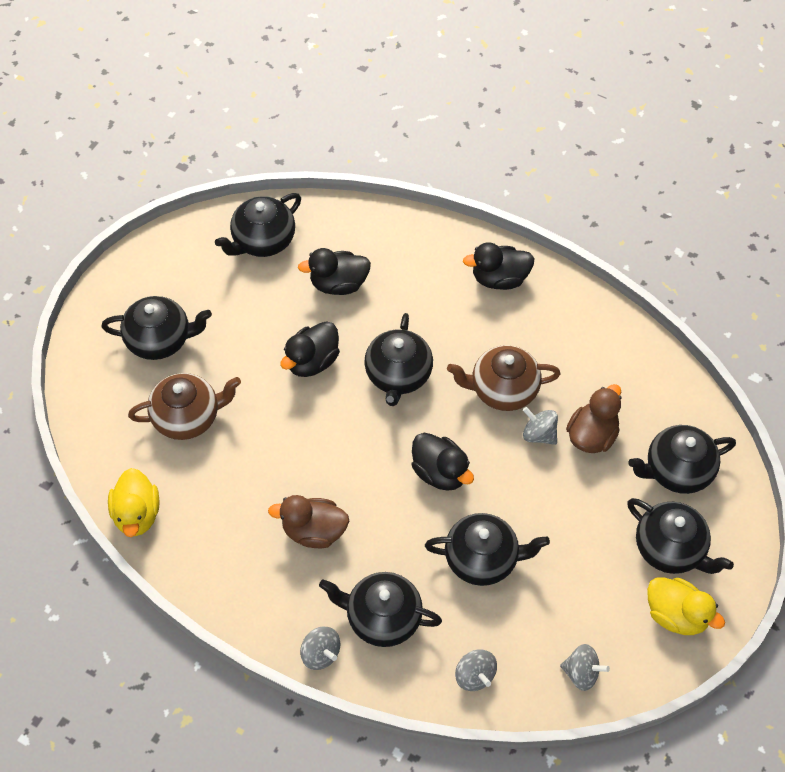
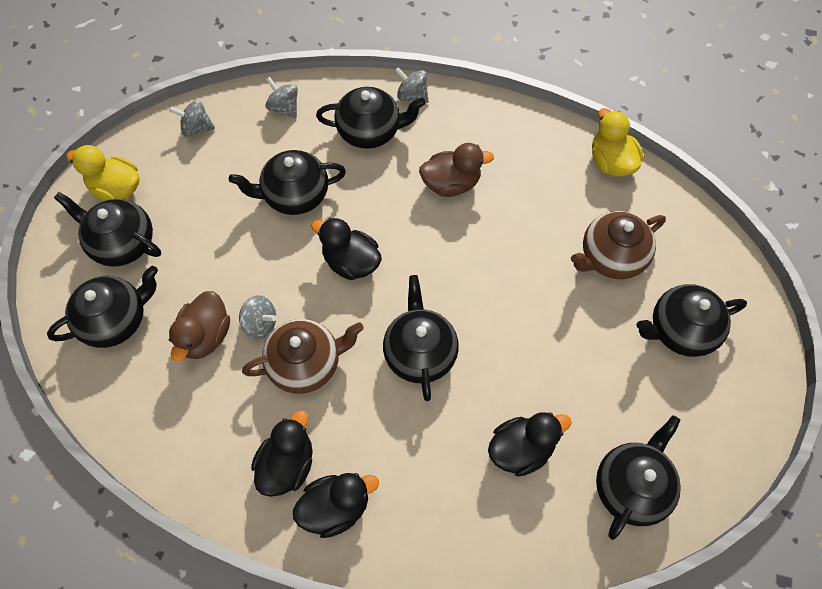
camera: 165 degrees right, 5 degrees up
black duck [280,321,340,377] -> black duck moved to [251,410,313,497]

